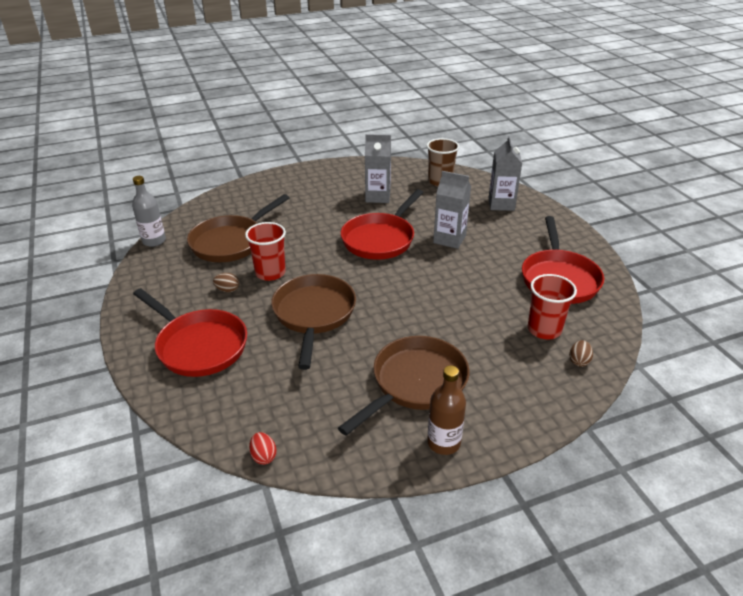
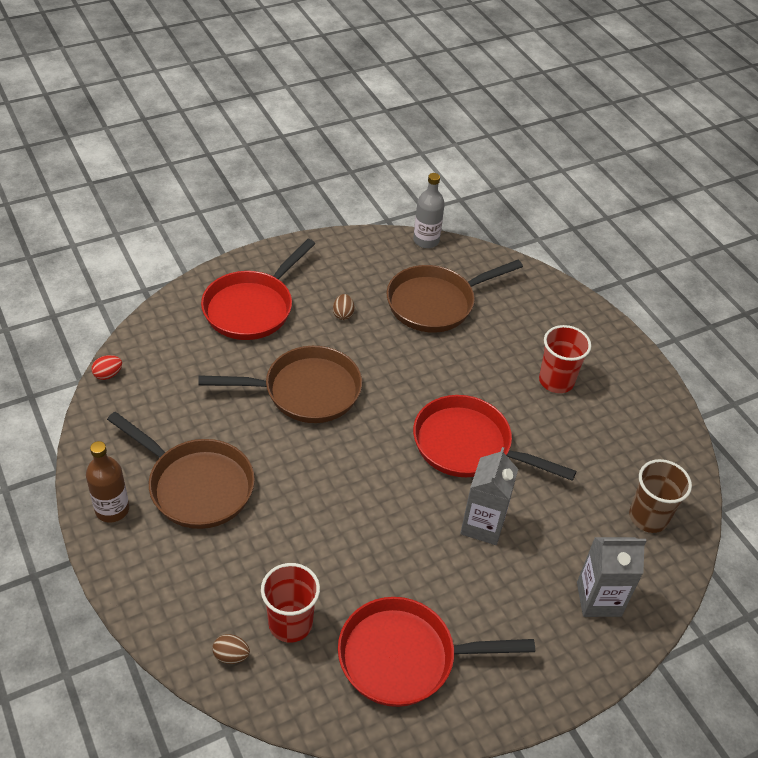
camera: 80 degrees right, 10 degrees up
brown pan [187,194,289,262] -> brown pan turned 60 degrees counterclockwise [387,260,523,333]
red cup [245,222,286,281] -> red cup moved to [539,325,591,393]
grey carton [365,134,391,203] -> none

